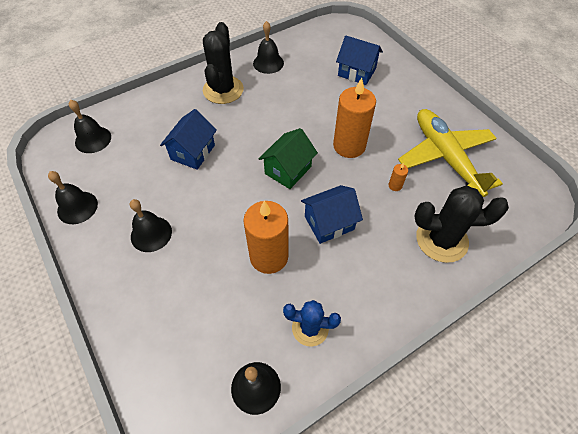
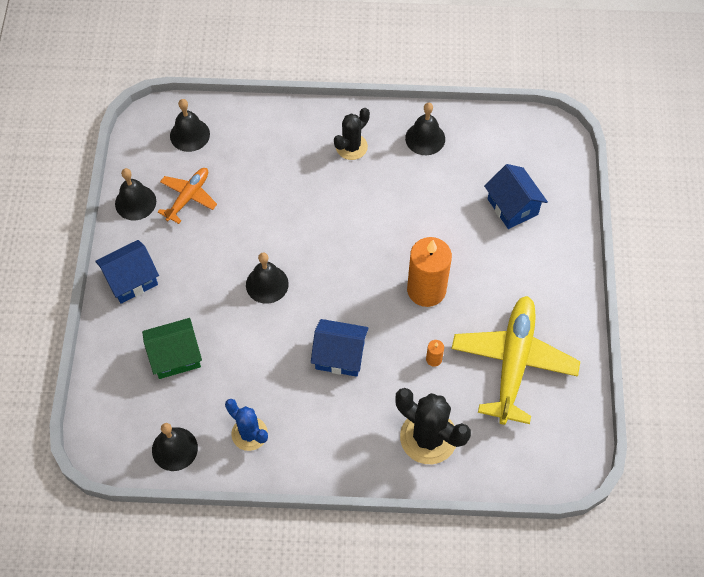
camera: 35 degrees right, 5 degrees up
black bell [130,199,172,252] -> black bell moved to [246,253,289,304]
blue house [160,109,217,170] -> blue house moved to [95,240,159,304]
black cactus [203,22,244,104] -> black cactus [334,108,370,160], size x0.63
orange candle [243,201,288,274] -> none
green house [259,128,318,189] -> green house moved to [142,318,202,379]
none -> orange plane [158,168,217,224]

